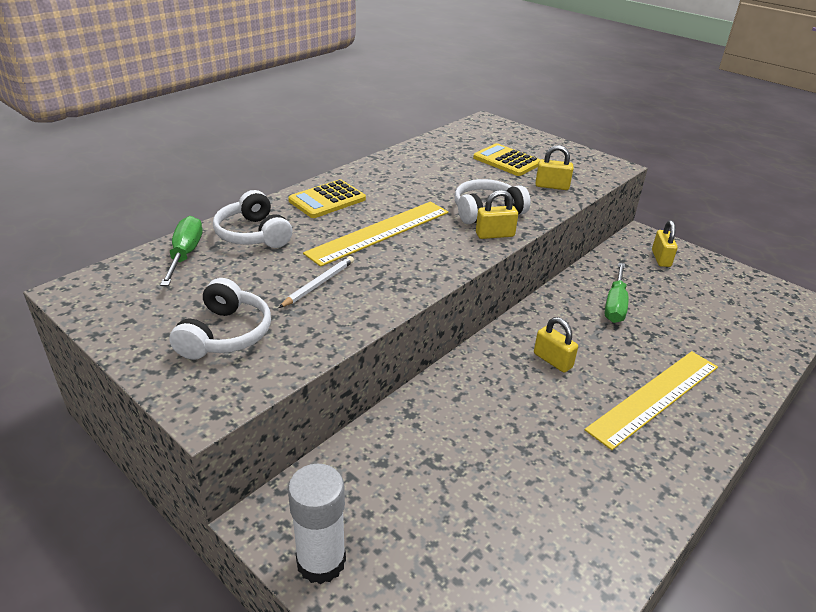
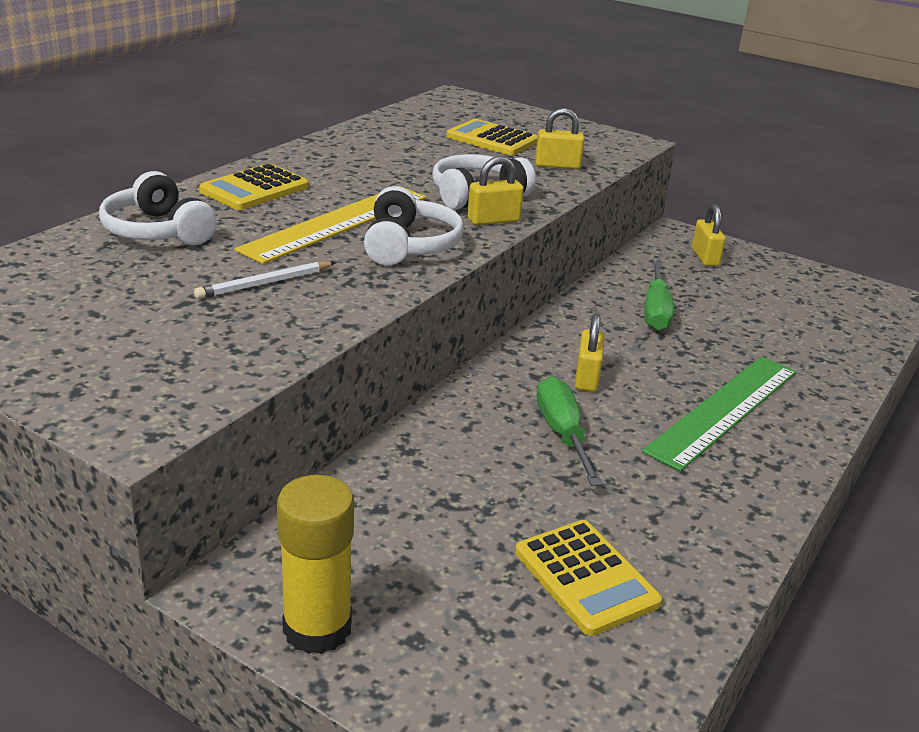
camera: 10 degrees left, 5 degrees down
green screwdriver [160,216,202,286] -> green screwdriver moved to [536,377,603,486]
white headphones [169,278,271,360] -> white headphones moved to [364,186,464,265]
white pencil [279,256,354,308] -> white pencil turned 150 degrees counterclockwise [194,262,336,299]
white glue stick [288,464,346,584] -> yellow glue stick [277,475,354,654]
yellow padlock [534,317,578,373] -> yellow padlock turned 60 degrees clockwise [575,313,604,392]
yellow ruler [585,351,718,450] -> green ruler [642,357,796,472]
none -> yellow calculator [515,520,662,636]

